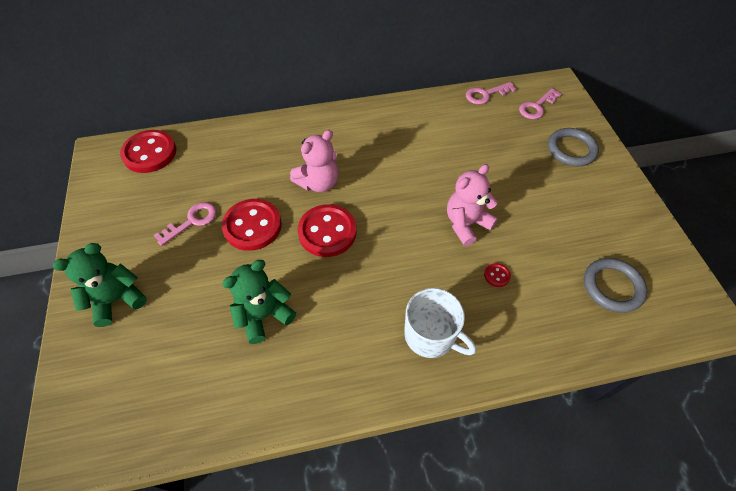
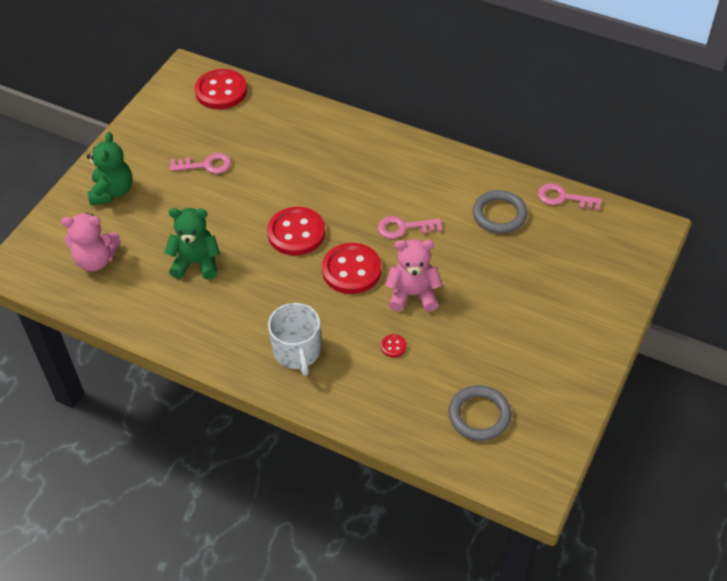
camera: 40 degrees right, 5 degrees down
green teddy bear [53,243,147,327] -> green teddy bear turned 90 degrees clockwise [87,132,132,205]
red button [222,199,282,251] -> red button moved to [322,243,381,294]
pink teddy bear [290,130,339,192] -> pink teddy bear moved to [61,213,120,271]
pink key [519,88,562,119] -> pink key moved to [378,216,442,239]
grey ring [548,128,599,166] -> grey ring moved to [473,190,528,233]

